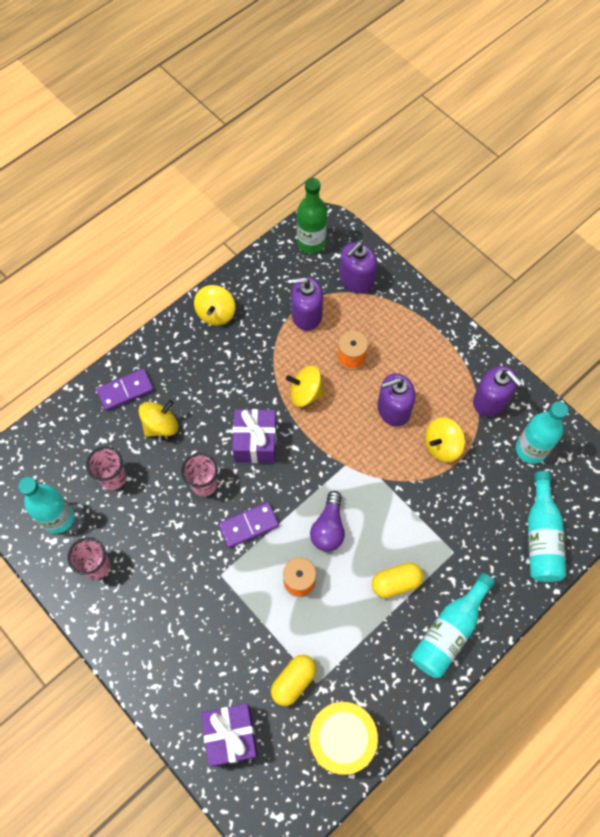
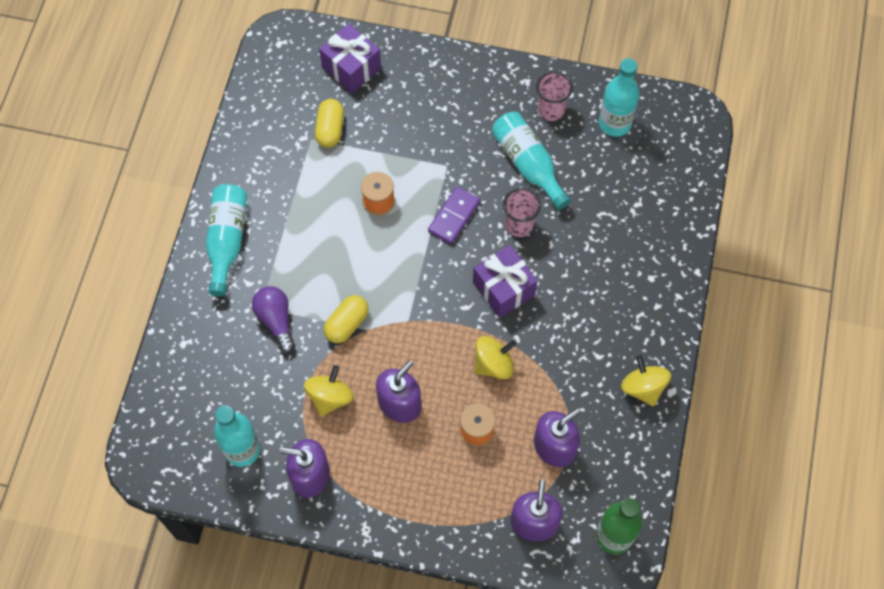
camera: 145 degrees right, 0 degrees up
pink cup [86,446,127,490] -> none
purple domino [96,369,154,411] -> none
yellow spinning top [139,400,178,437] -> none
yellow drum [309,702,378,775] -> none
purple light bulb [310,491,345,552] -> purple light bulb moved to [252,286,295,353]
yellow capsule [372,563,424,598] -> yellow capsule moved to [324,295,369,343]
turquoise bottle [528,471,566,582] -> turquoise bottle moved to [492,112,571,210]

